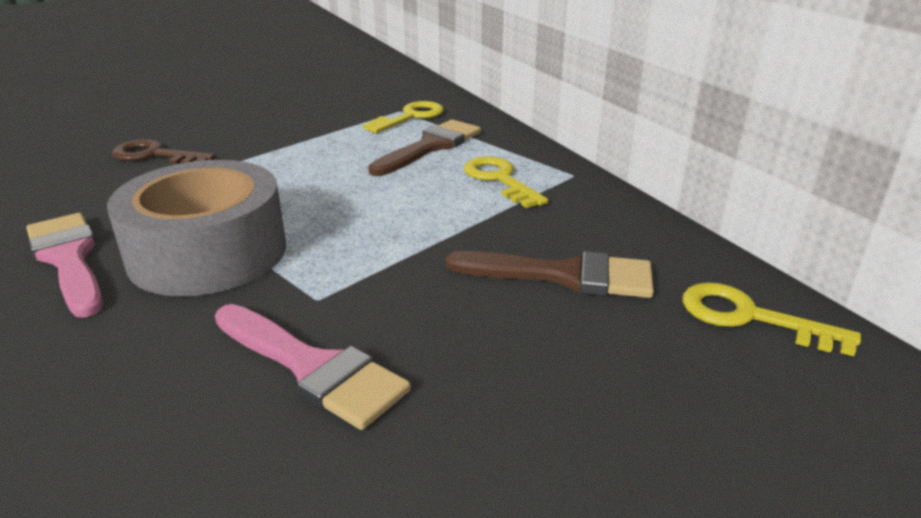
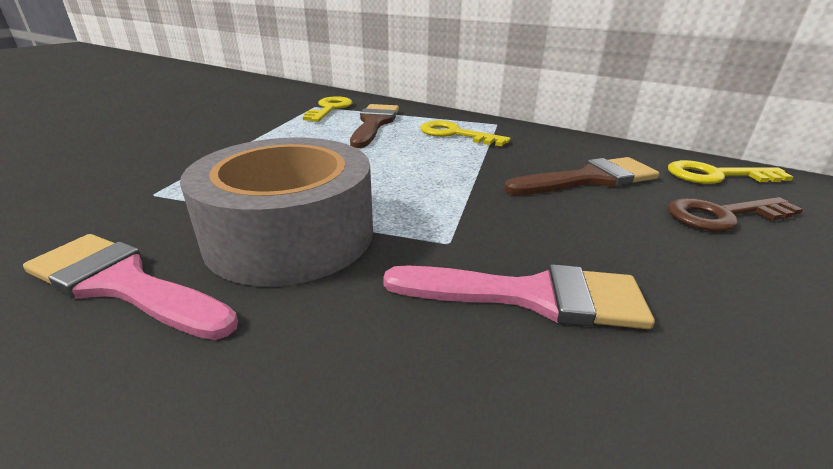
camera: 30 degrees left, 0 degrees up
brown key [112,139,216,165] -> brown key moved to [668,197,803,231]

